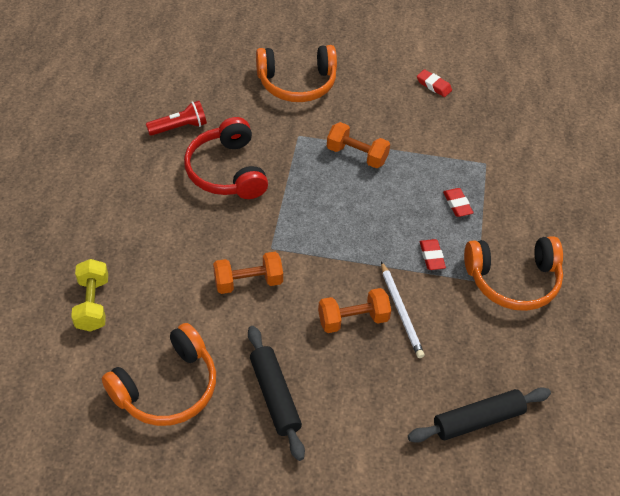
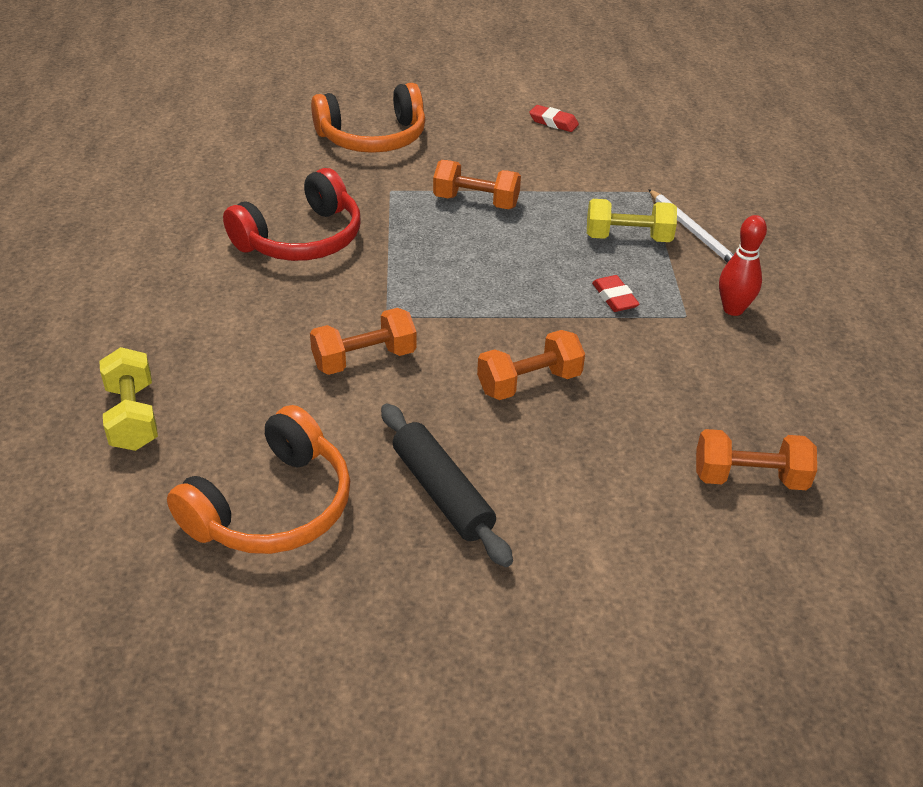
camera: 10 degrees left, 10 degrees down
red flashlight [146,101,207,136] -> none
red headphones [184,117,268,199] -> red headphones turned 105 degrees counterclockwise [223,168,360,261]
white pencil [381,261,425,358] -> white pencil moved to [648,189,734,263]
black rolling pin [408,387,551,443] -> orange dumbbell [696,429,817,490]
red eraser [443,188,474,217] -> yellow dumbbell [587,199,677,242]
orange headphones [464,236,563,311] -> red bowling pin [719,215,767,316]

